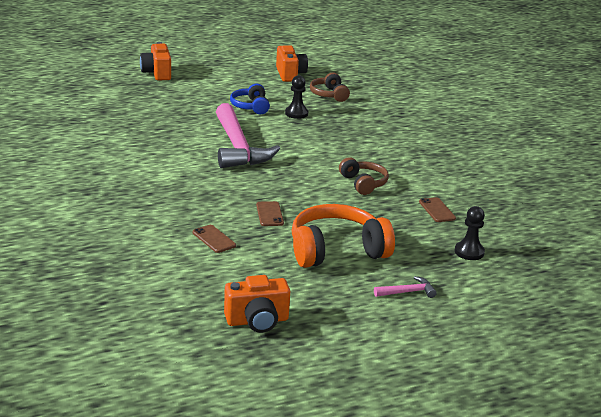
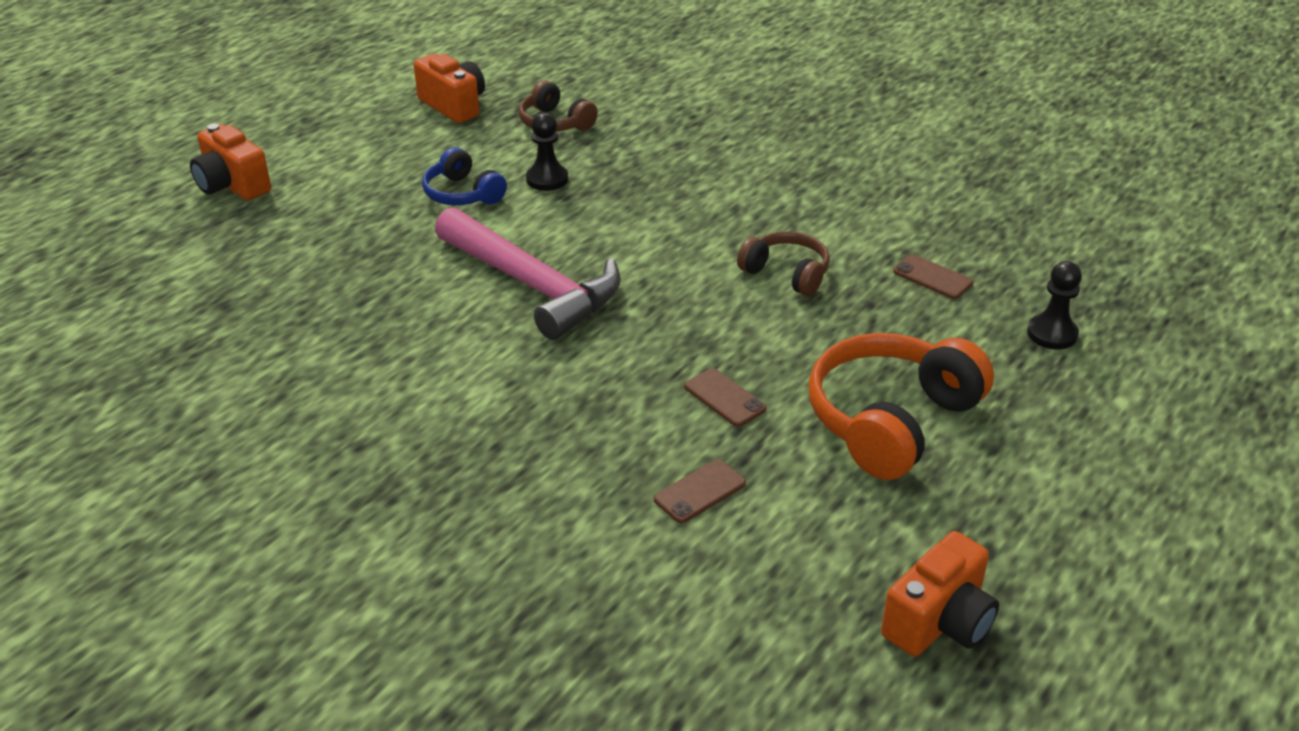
camera: 30 degrees left, 10 degrees up
brown phone [193,225,236,253] -> brown phone turned 60 degrees counterclockwise [654,459,746,523]
pink hammer [374,276,437,298] -> none

